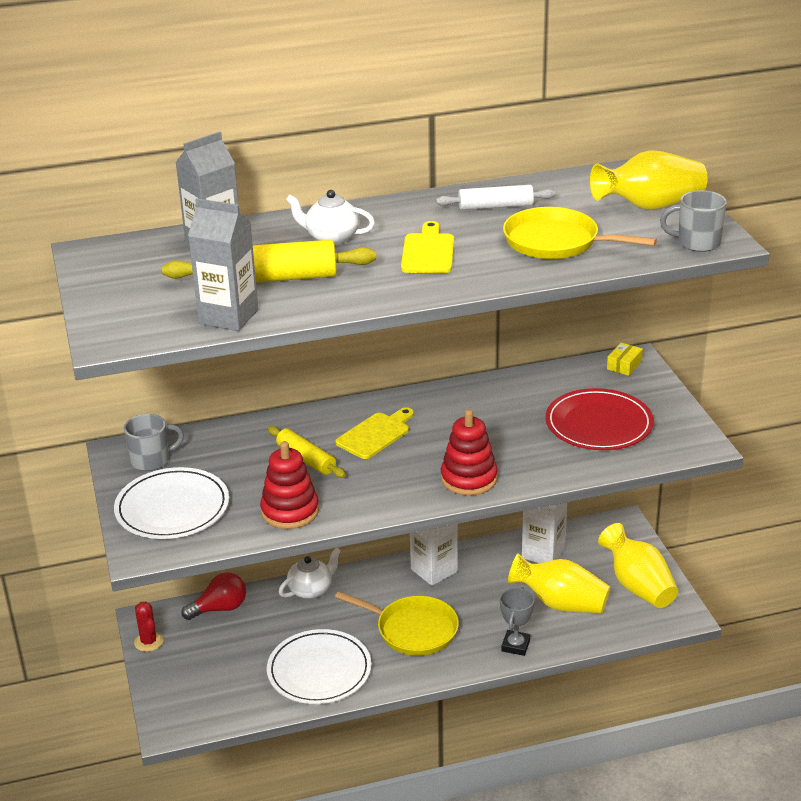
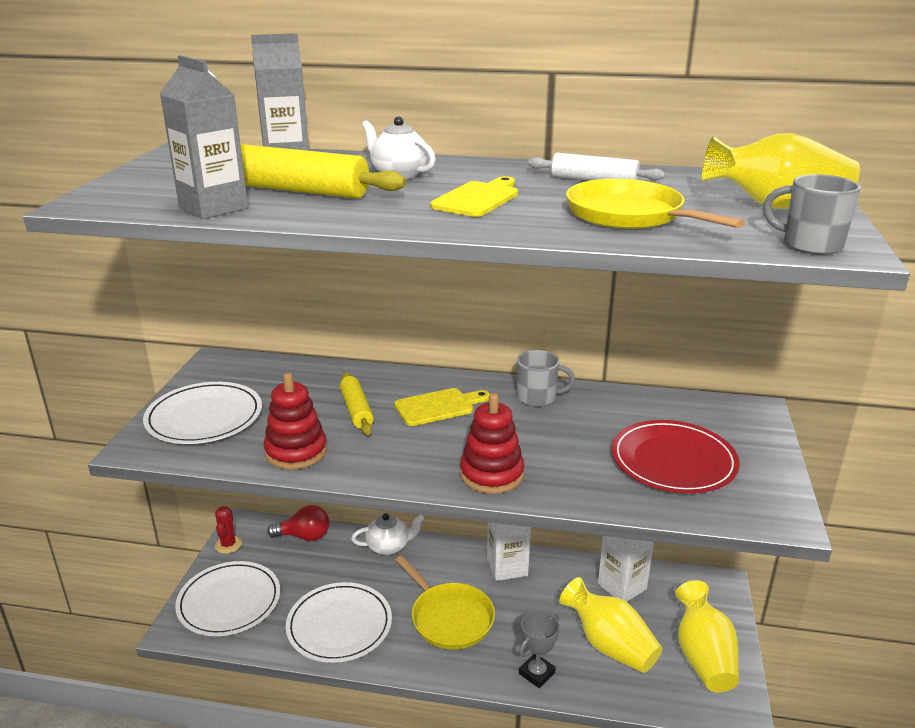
camera: 25 degrees right, 5 degrees down
grey mug [124,414,184,471] -> grey mug moved to [517,350,575,407]
yellow box [607,343,643,376] -> none
none -> white plate [175,561,280,636]

